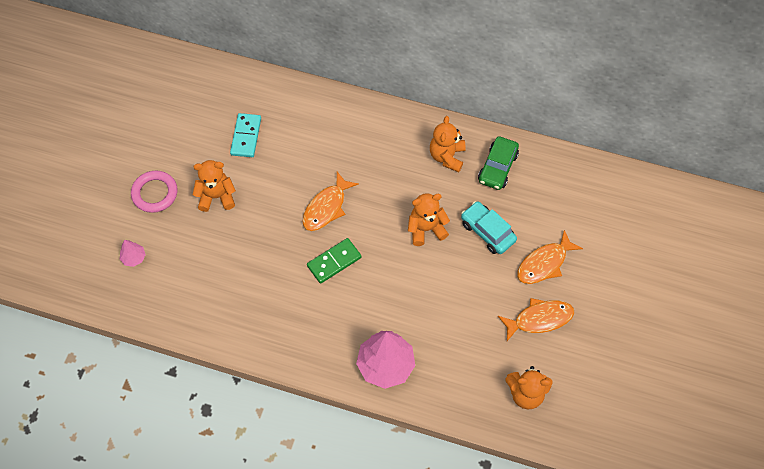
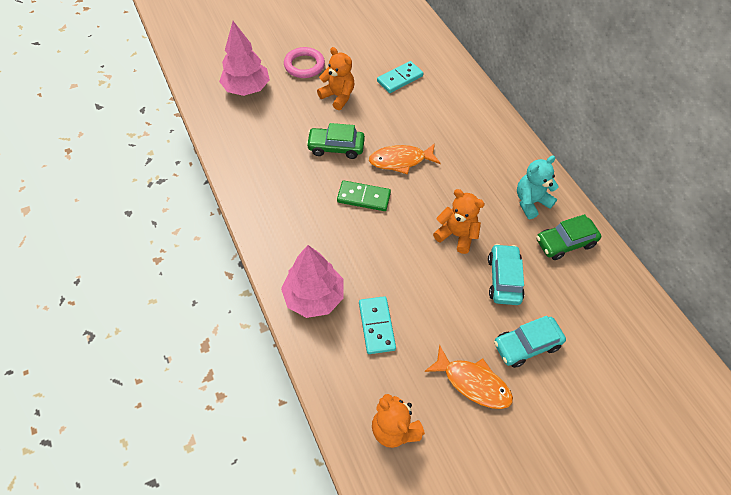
camera: 45 degrees right, 5 degrees down
pink tree [120,240,146,267] -> pink tree [219,21,270,96], size x2.14
orange teddy bear [430,116,466,172] -> turquoise teddy bear [517,156,559,219]
orange fish [517,230,583,284] -> turquoise car [494,316,566,368]
none -> green car [306,123,365,159]
none -> turquoise domino [359,296,396,354]

